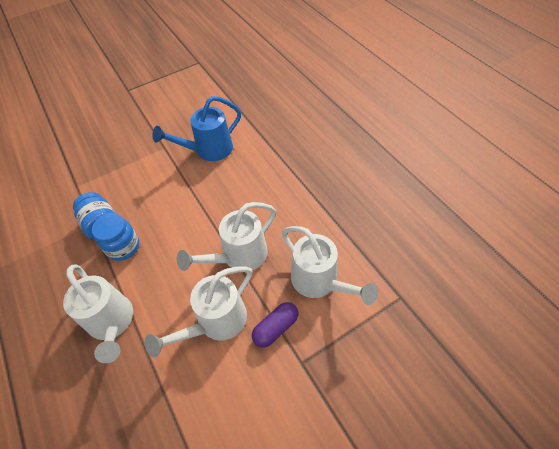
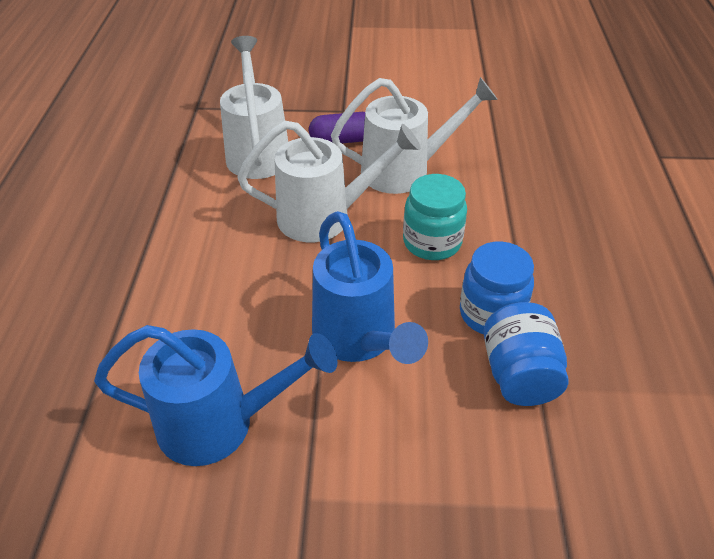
camera: 150 degrees left, 10 degrees down
white watering can [63,264,133,363] -> none
none -> blue watering can [312,211,428,364]
none -> turquoise jar [403,174,467,260]

